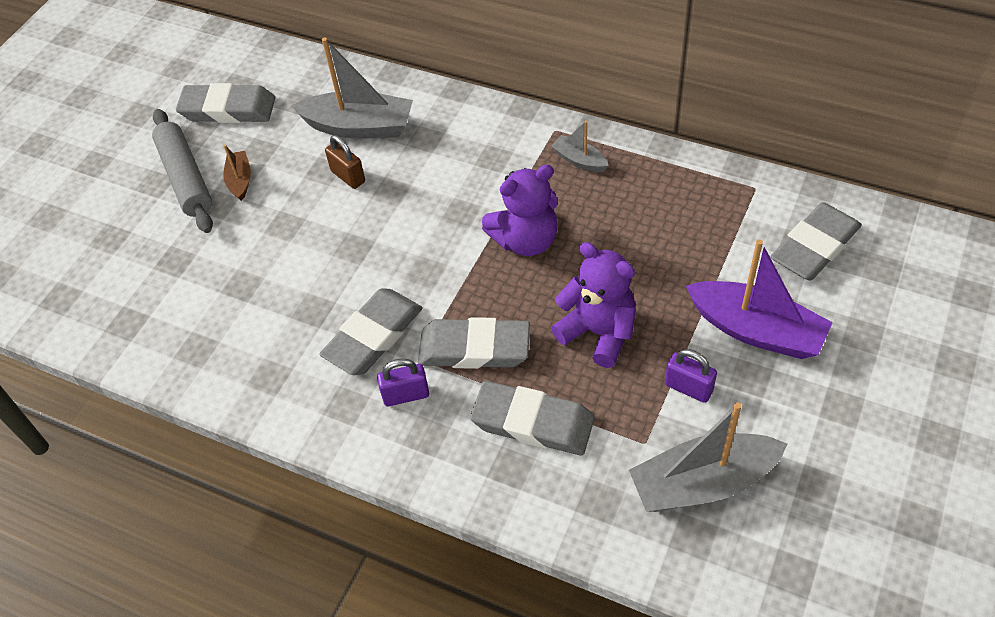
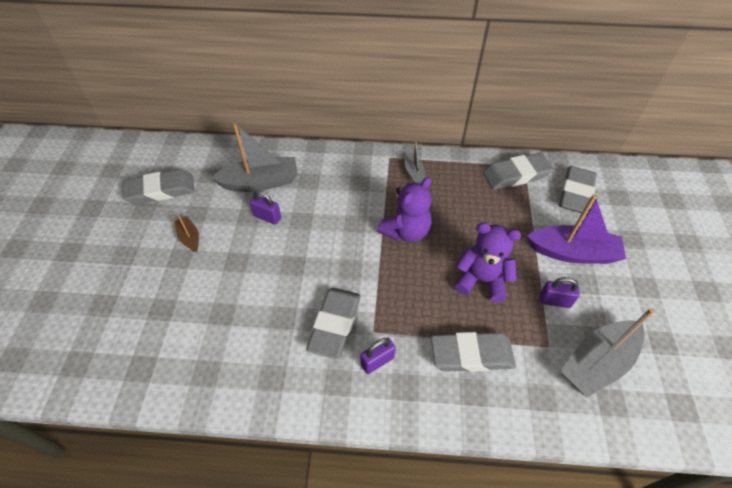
camera: 25 degrees left, 0 degrees up
grey rolling pin [152,109,213,233] -> none
brown padlock [325,135,365,189] -> purple padlock [250,190,281,225]
grey eraser [418,317,530,369] -> grey eraser moved to [483,153,554,190]
grey boat [551,121,609,172] -> grey boat turned 120 degrees counterclockwise [405,141,426,183]

